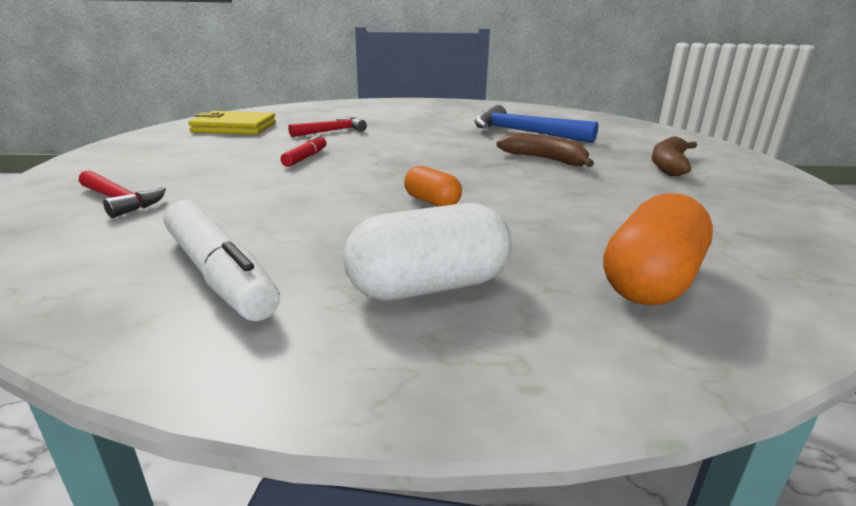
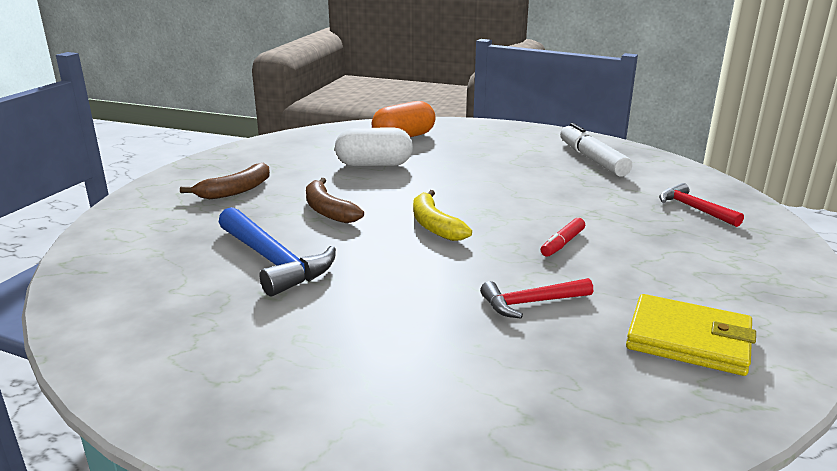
camera: 160 degrees left, 0 degrees up
white capsule [343,203,512,301] -> white capsule moved to [335,127,413,166]
orange capsule [404,166,462,207] -> none
none -> yellow banana [413,190,472,241]

